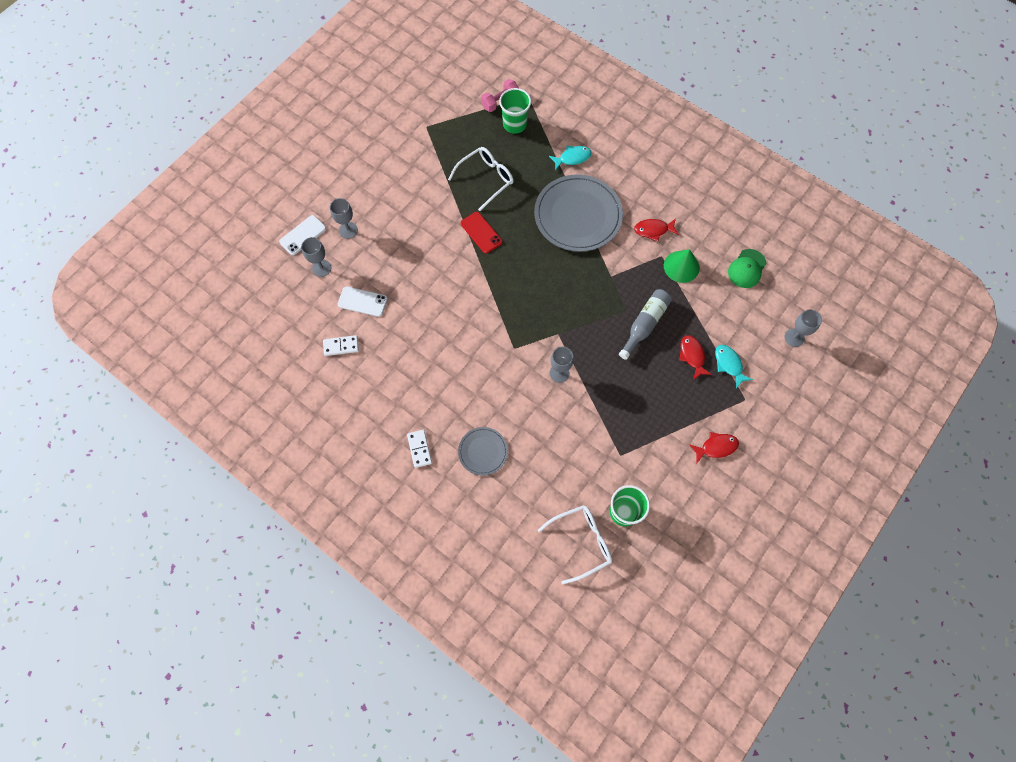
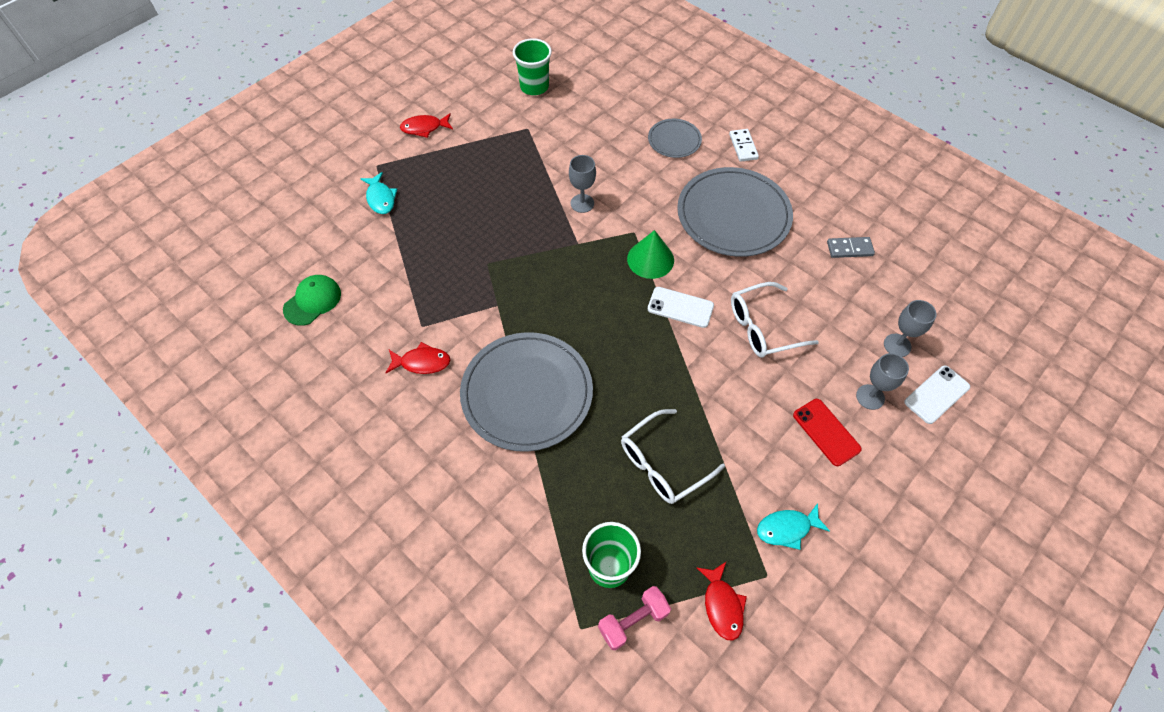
camera: 175 degrees left, 10 degrees down
white domino [323,335,359,356] -> grey domino [827,237,875,258]
white phone [338,286,388,317] -> white phone moved to [648,287,714,328]
red phone [460,212,502,254] -> red phone moved to [793,399,862,466]
white glasses [538,505,612,584] -> white glasses moved to [731,282,819,358]
turquoise fish [549,146,592,171] -> turquoise fish moved to [757,503,830,550]
grey bottle [619,289,672,360] -> none
green cone [664,249,700,283] -> green cone moved to [627,230,674,279]
red fish [679,335,712,380] -> red fish moved to [696,562,747,640]
grey goblet [785,310,822,347] -> none
none -> grey plate [677,167,793,257]

